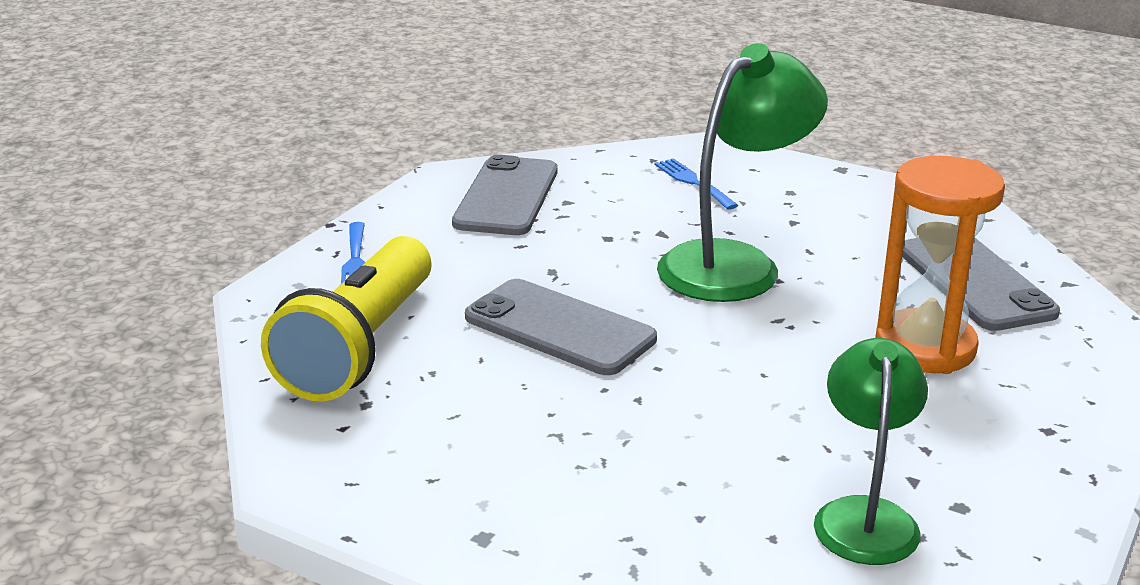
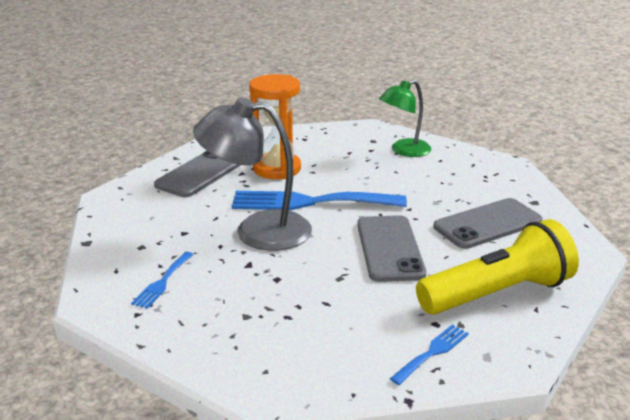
camera: 130 degrees left, 0 degrees up
grey phone [452,155,558,235] -> grey phone moved to [433,198,543,249]
green lamp [657,43,828,302] -> grey lamp [193,97,312,251]
none -> blue fork [232,191,407,210]

